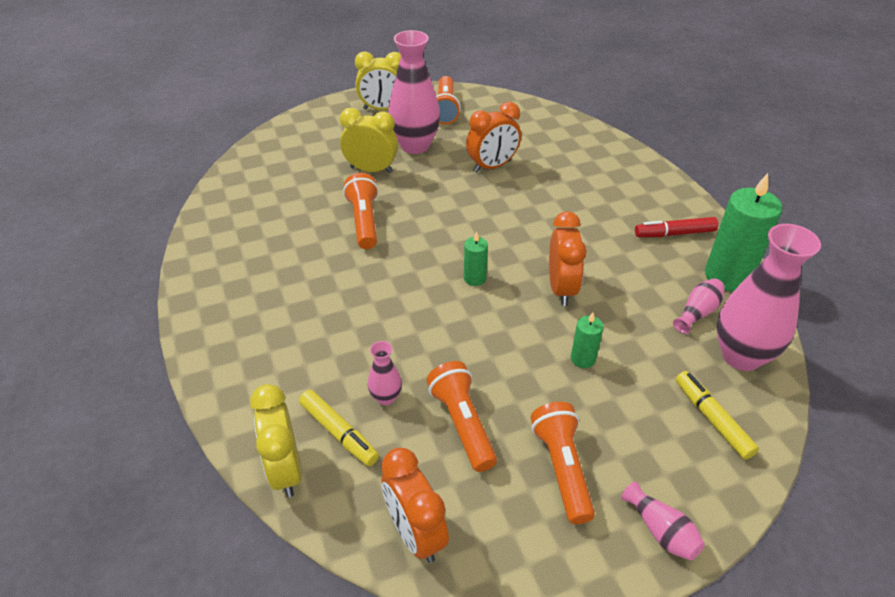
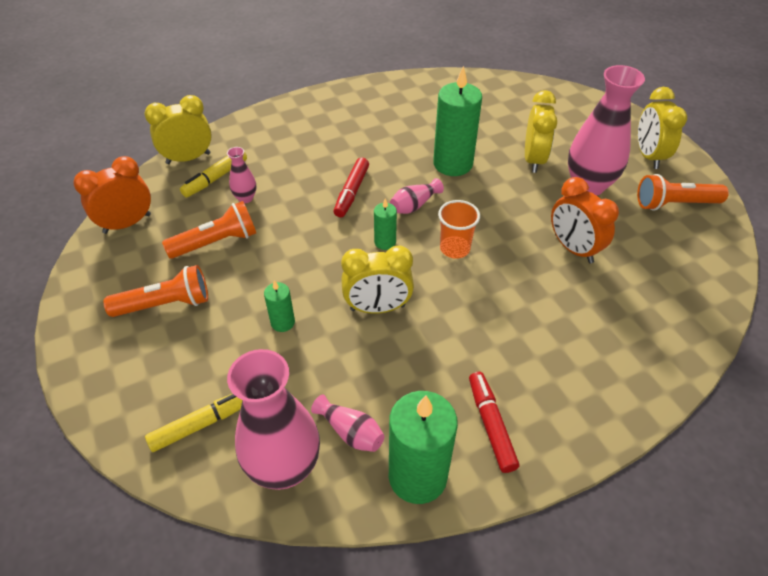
camera: 85 degrees right, 5 degrees up
orange flashlight [343,173,379,249] -> green candle [433,66,482,176]
orange clock [549,211,586,306] -> yellow clock [341,245,414,314]
pink vase [621,481,705,561] -> pink vase moved to [390,178,444,214]
none -> red marker [334,158,369,217]
none -> orange cup [438,200,480,259]

